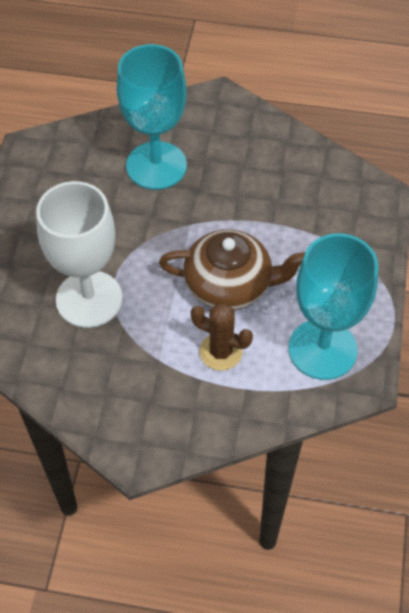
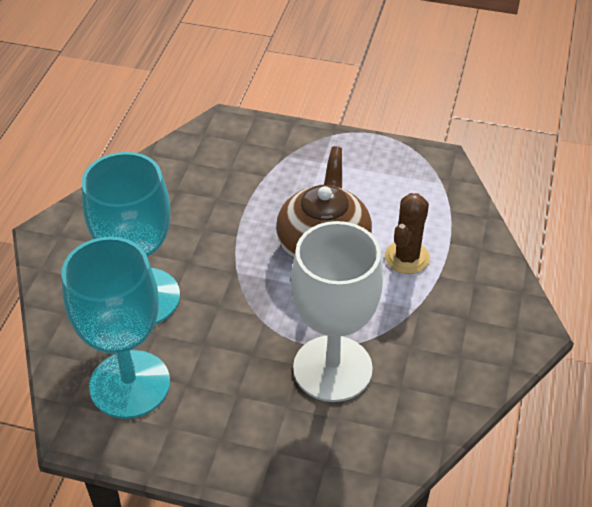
camera: 85 degrees left, 10 degrees down
turquoise goblet [289,233,378,380] -> turquoise goblet moved to [62,237,170,419]

